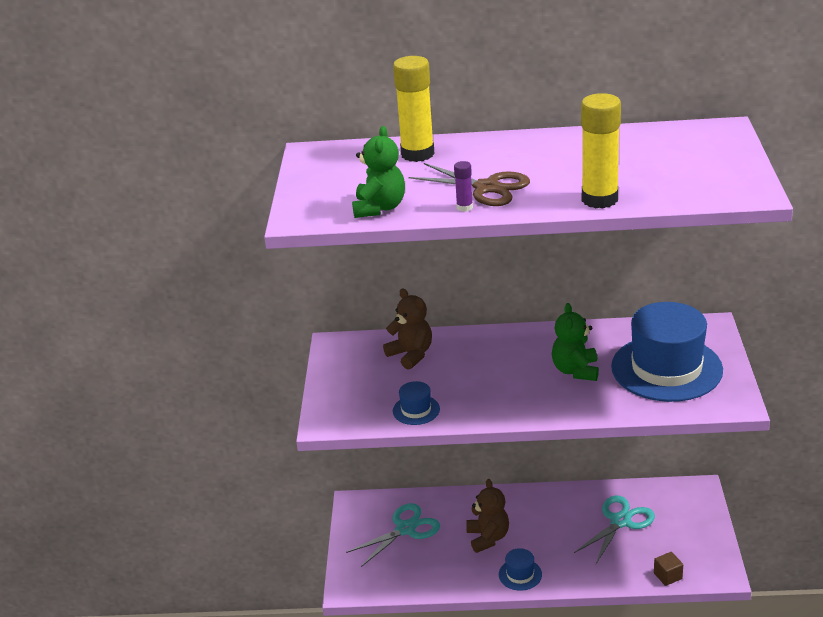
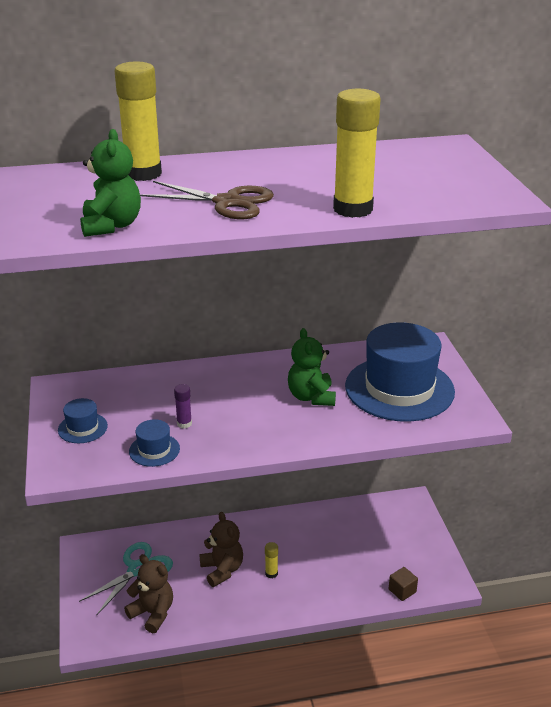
camera: 15 degrees left, 0 degrees up
brown teddy bear [383,289,432,370] -> brown teddy bear moved to [124,554,173,633]
purple glue stick [454,161,473,212] -> purple glue stick moved to [174,384,192,429]
blue hat [499,548,542,591] -> blue hat moved to [58,398,108,443]
turquoise scissors [574,496,655,564] -> none
none -> yellow glue stick [265,542,278,578]

